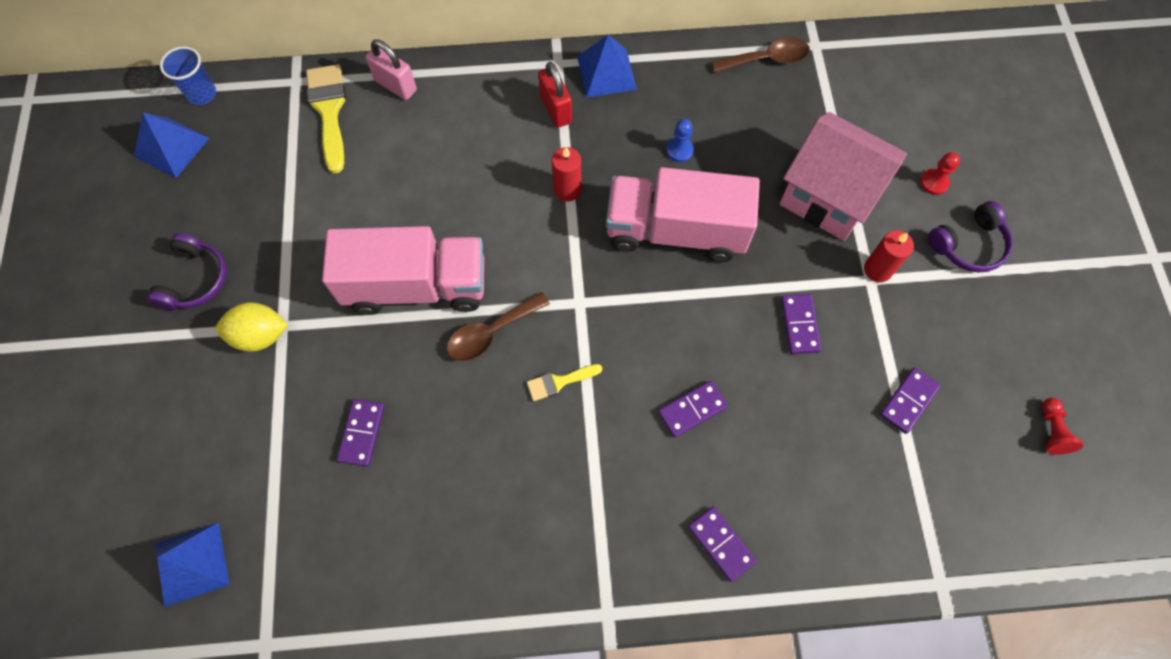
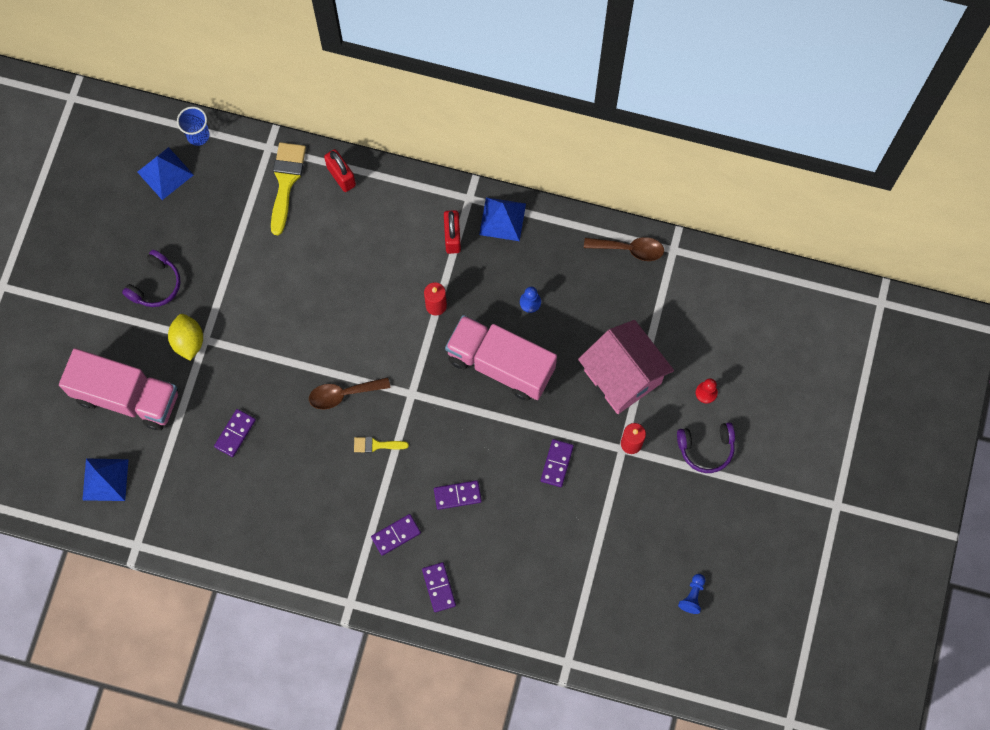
camera: 20 degrees right, 5 degrees up
yellow lemon [216,302,288,352] -> yellow lemon turned 60 degrees clockwise [168,314,203,361]
pink truck [322,226,484,315] -> pink truck moved to [59,348,178,430]
pink padlock [366,40,417,100] -> red padlock [324,149,356,192]
purple domino [880,367,941,434] -> purple domino moved to [371,514,421,556]
red pawn [1042,398,1084,454] -> blue pawn [678,574,705,614]

